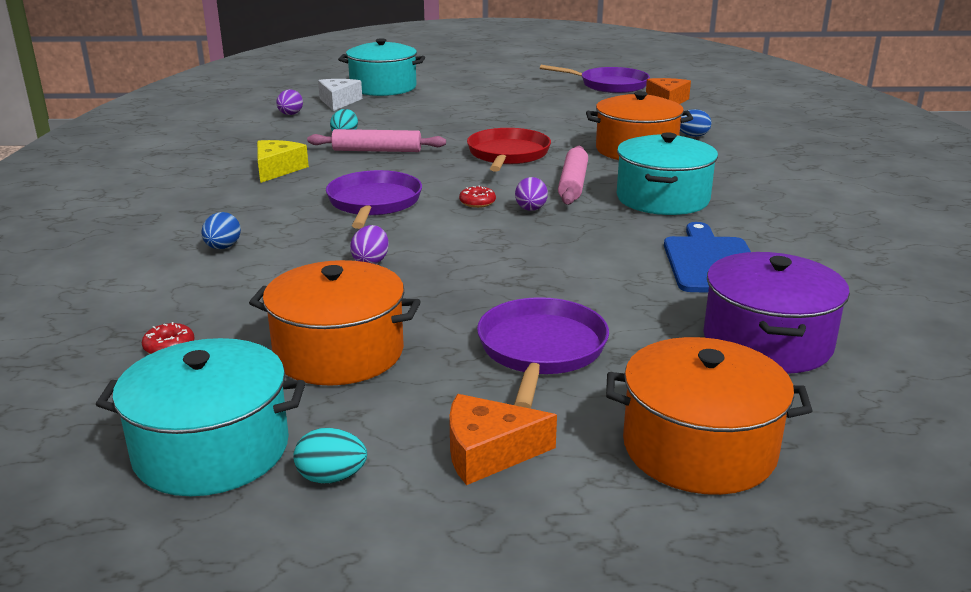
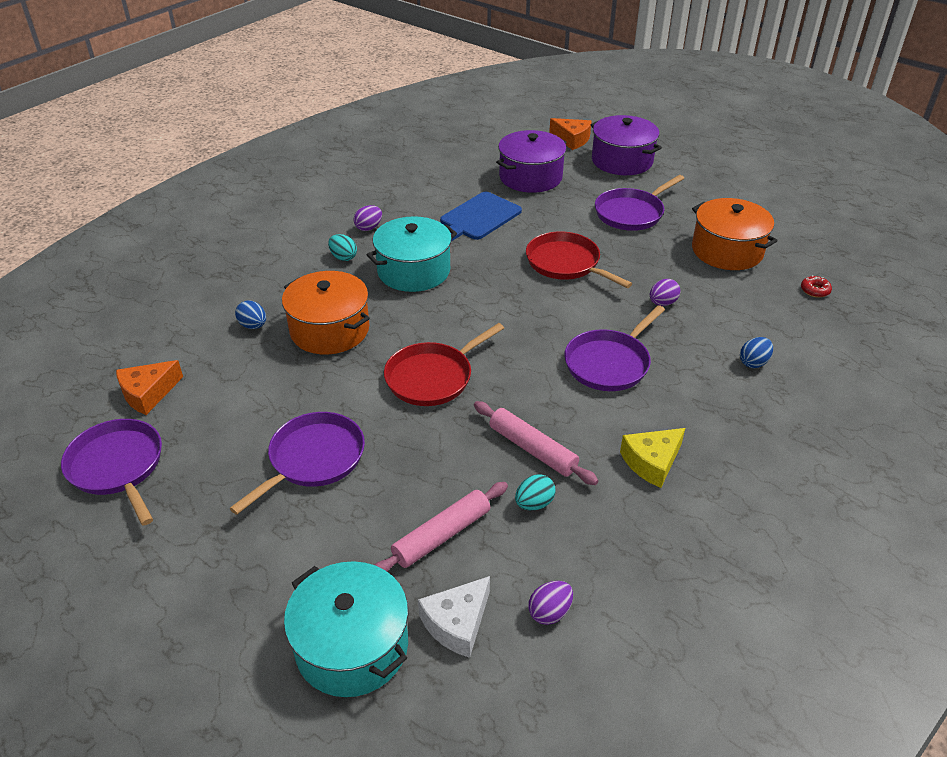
camera: 140 degrees left, 15 degrees up
turquoise pot [96,338,305,496] -> none
turquoise egg [293,428,367,483] -> turquoise egg moved to [328,234,357,261]
orange cheese [449,394,557,485] -> orange cheese moved to [549,118,592,150]
red donut [459,185,496,208] -> none
purple egg [515,177,548,211] -> purple egg moved to [354,205,382,231]
pink rolling pin [558,146,588,205] -> pink rolling pin moved to [374,482,508,572]
orange pot [606,337,813,495] -> purple pot [591,115,662,175]
none -> purple pan [229,412,365,515]
none -> red pan [526,231,632,288]

